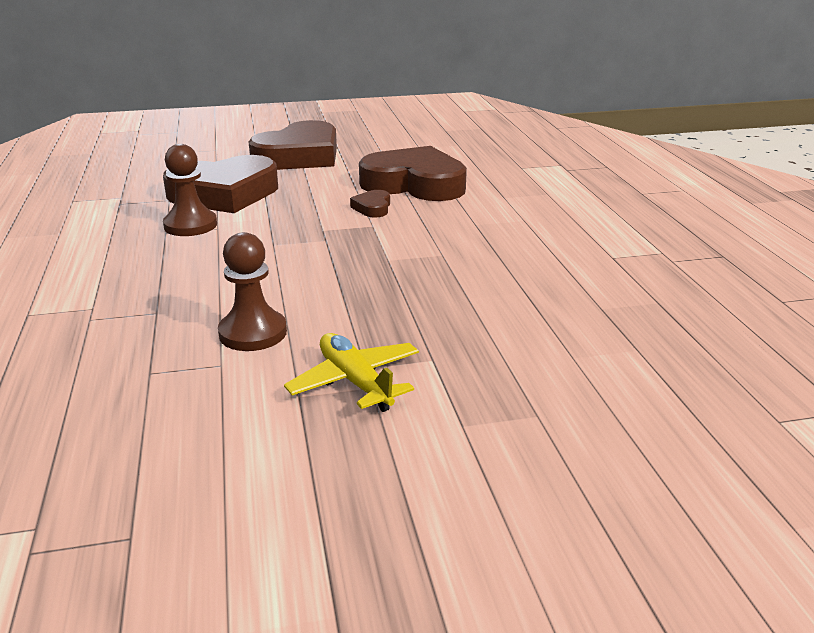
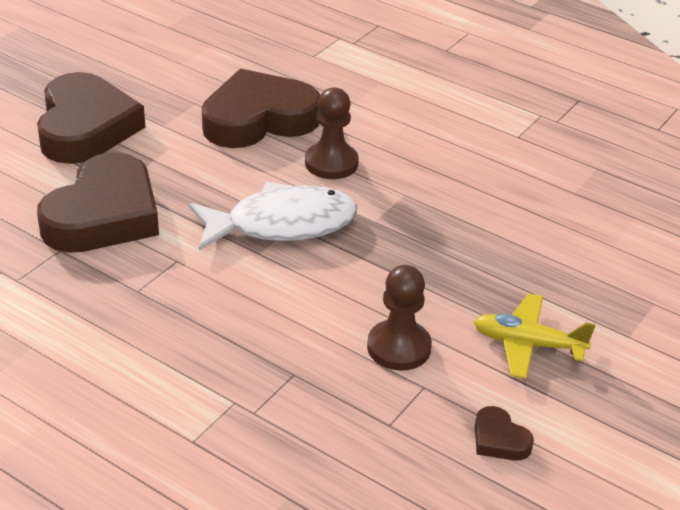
camera: 45 degrees left, 10 degrees up
brown pawn [163,144,217,236] -> brown pawn moved to [305,88,359,179]
brown heart [350,190,390,218] -> brown heart moved to [475,406,534,461]
none -> white fish [189,182,357,251]

